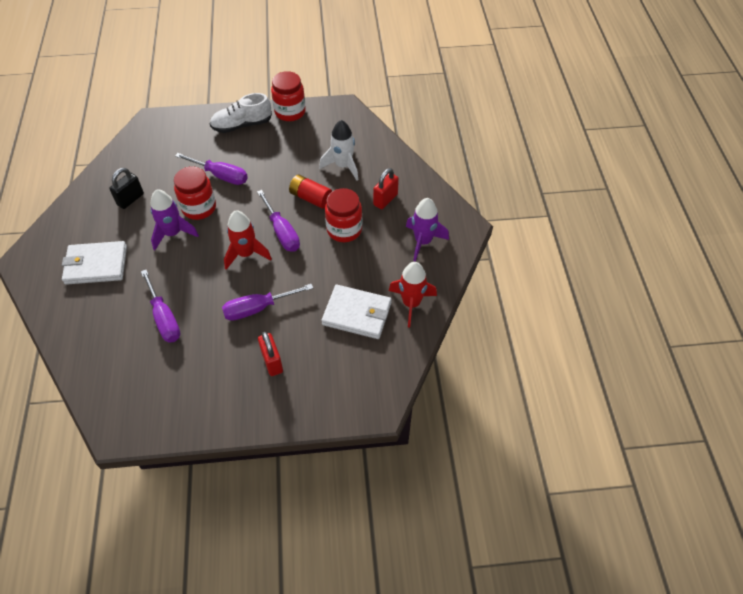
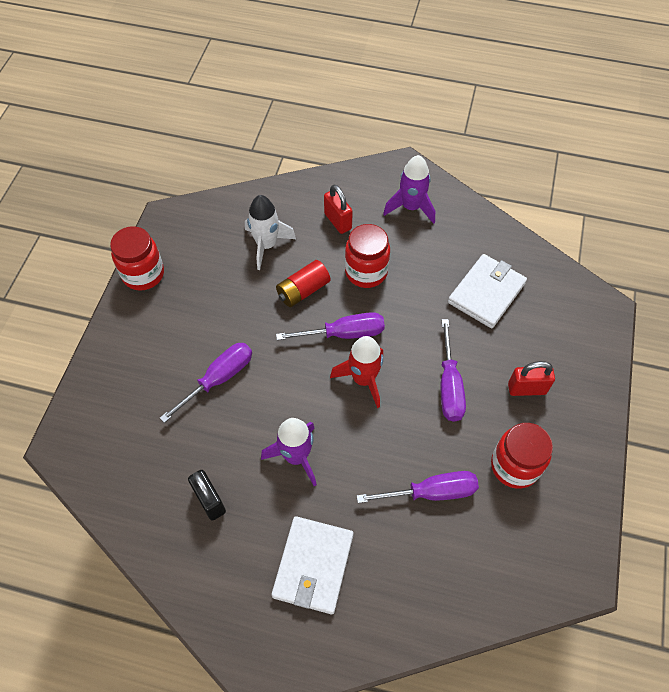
camera: 70 degrees left, 5 degrees up
red jar [174,166,216,220] -> red jar moved to [491,423,553,489]
white shoe [210,93,272,133] -> none
red rocket [389,262,437,327] -> none

